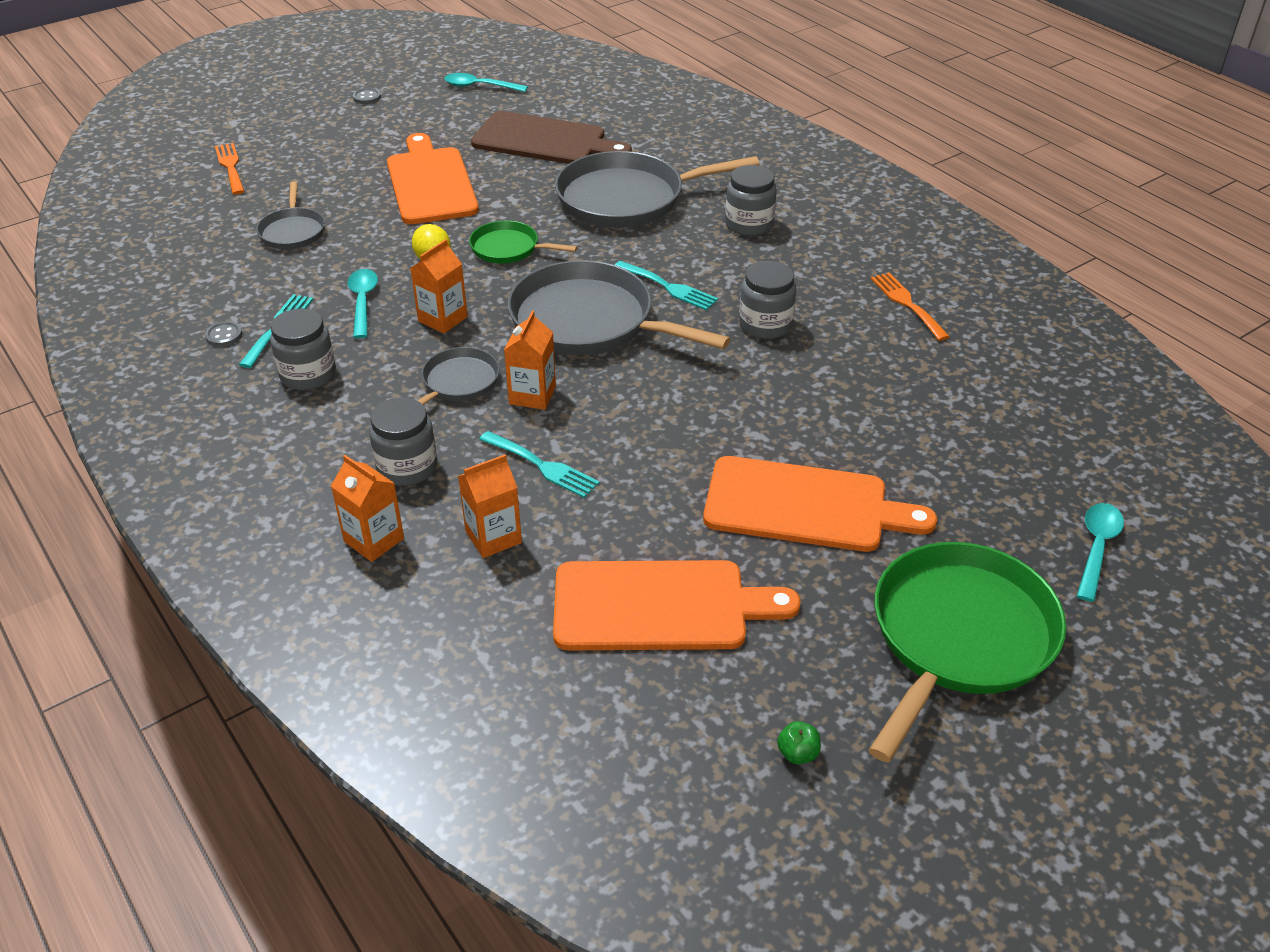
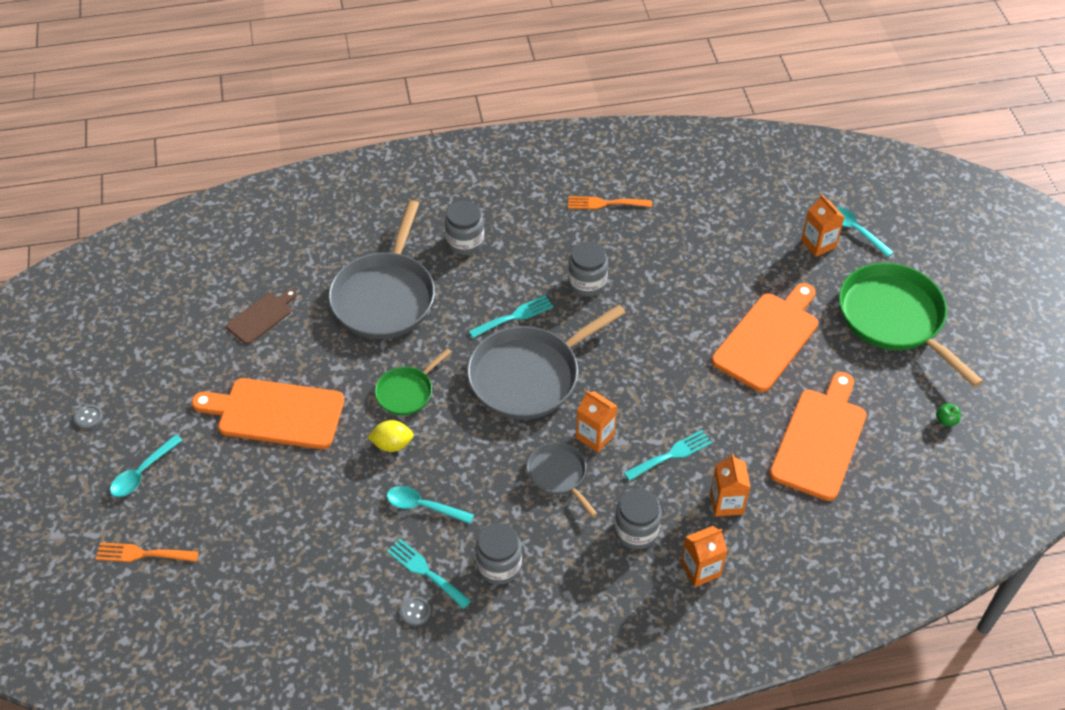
camera: 65 degrees left, 10 degrees up
grey pan [256,181,325,249] -> none
orange carton [410,239,468,334] -> orange carton moved to [801,194,844,257]
turquoise spoon [444,73,528,92] -> turquoise spoon moved to [110,434,182,497]
brown cutting board [471,111,632,164] -> brown cutting board [226,289,297,345], size x0.55

